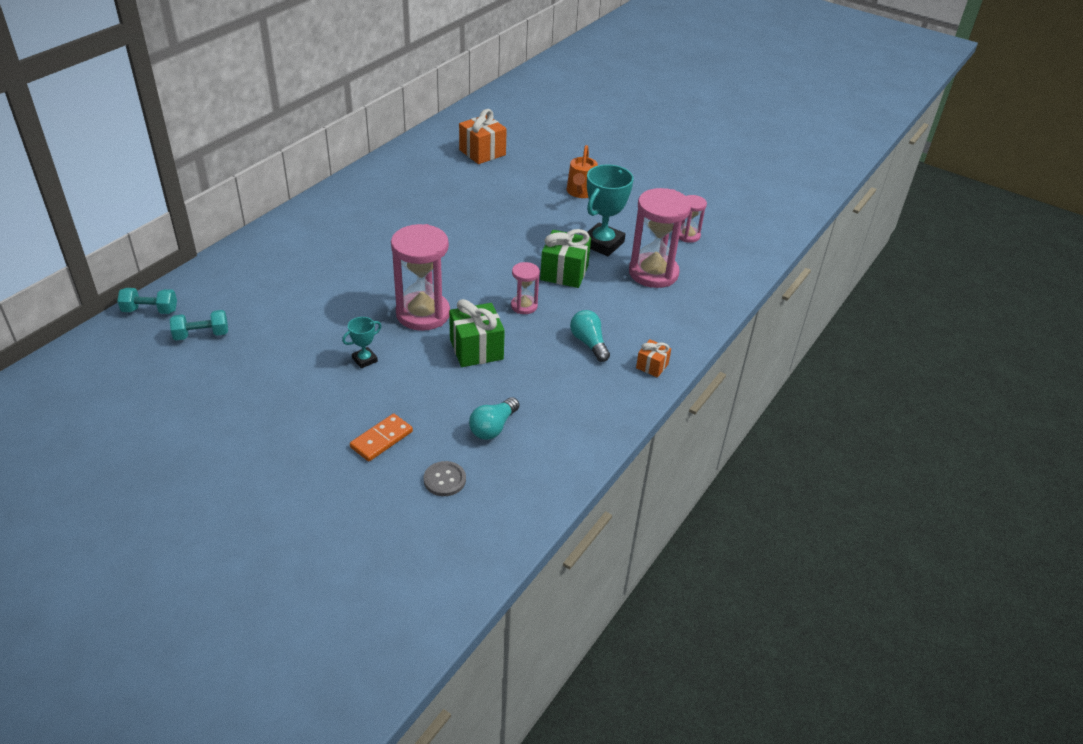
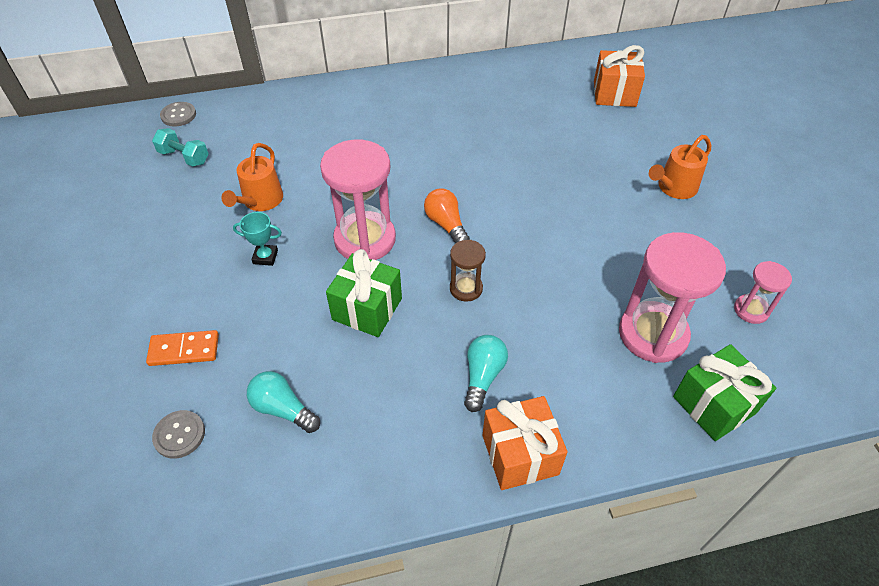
camera: 45 degrees right, 10 degrees up
turquoise dumbbell [117,288,177,314] -> grey button [160,102,196,127]
turquoise light bulb [469,397,519,440] -> turquoise light bulb turned 45 degrees clockwise [247,371,320,433]
pink hourglass [511,262,540,314] -> brown hourglass [450,240,486,302]
green gift [540,229,591,288] -> green gift moved to [673,344,776,441]
turquoise trophy [587,164,634,256] -> none
orange gift [636,339,671,378] -> orange gift [483,396,568,490], size x1.82
none -> orange watering can [221,143,283,211]
none -> orange light bulb [424,188,470,244]

